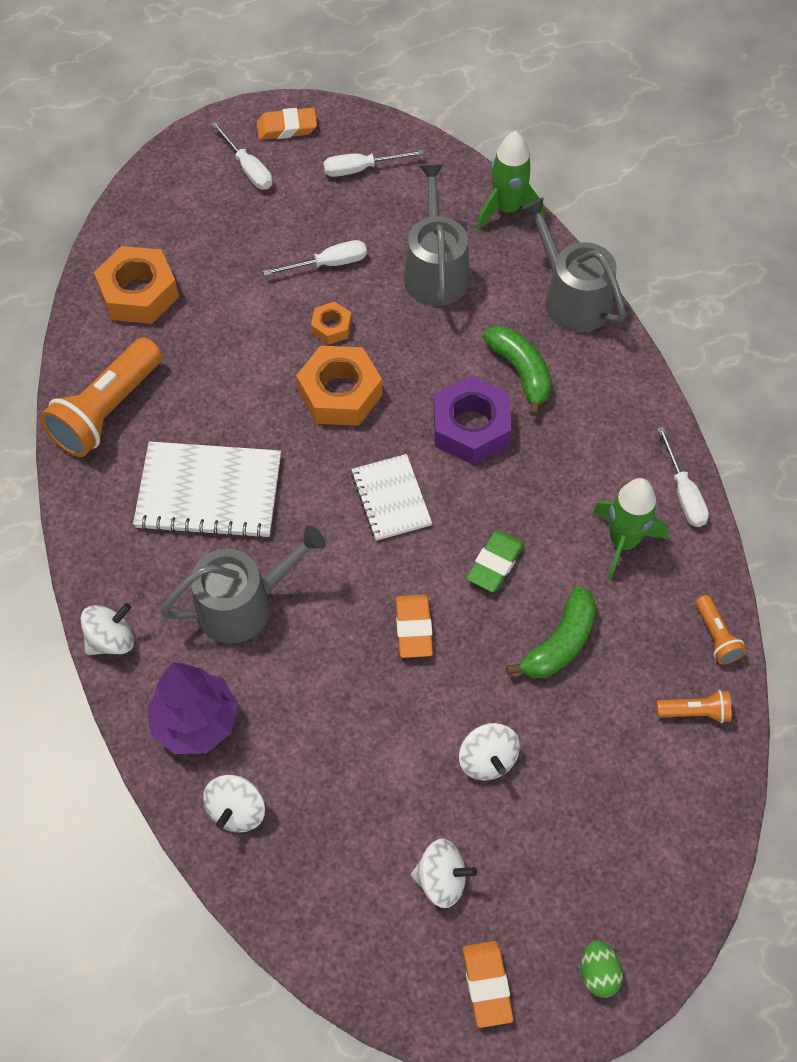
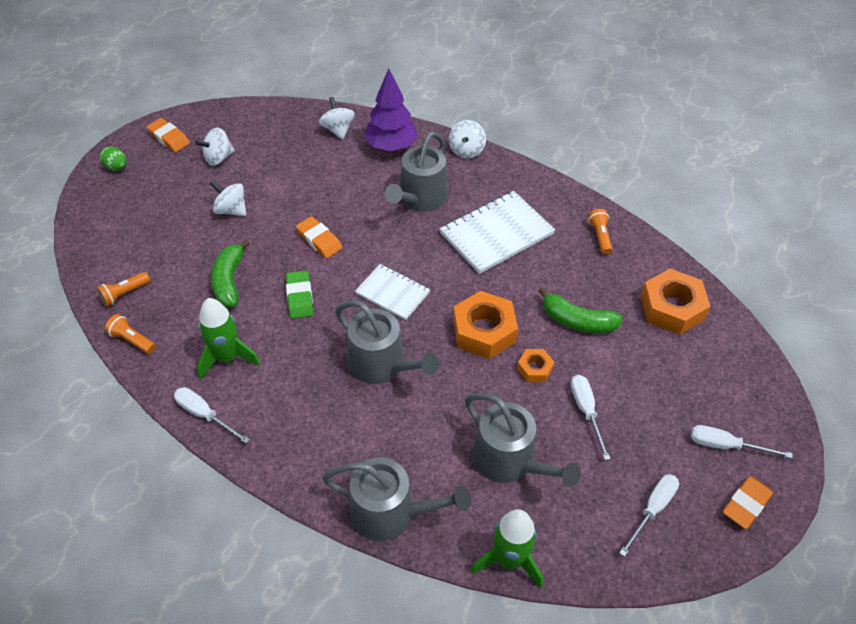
camera: 140 degrees right, 10 degrees down
orange flashlight [40,337,162,457] -> orange flashlight [588,209,612,255], size x0.47
white screwdriver [263,240,367,276] -> white screwdriver turned 135 degrees clockwise [571,375,610,460]
purple nut [434,376,512,465] -> grey watering can [335,301,440,384]
green banana [483,326,551,417] -> green banana moved to [539,287,623,333]

